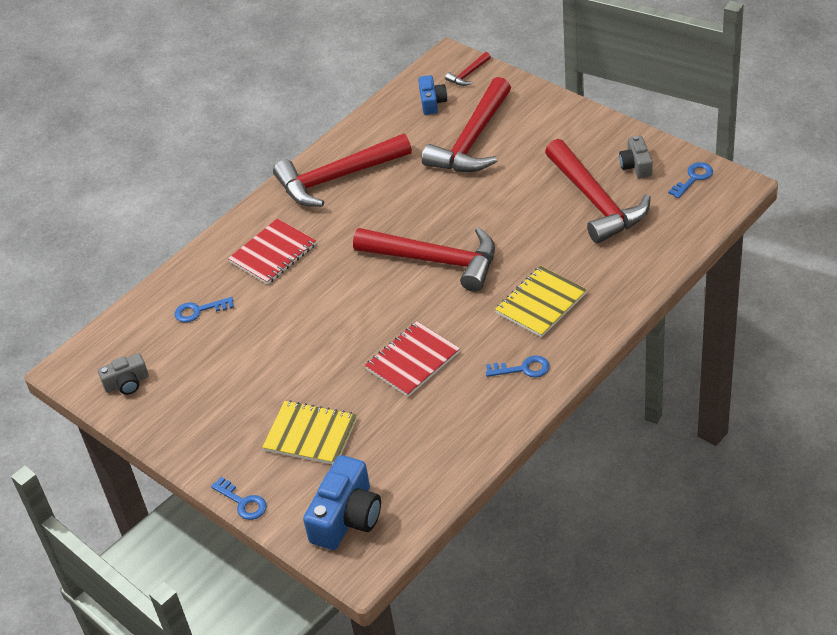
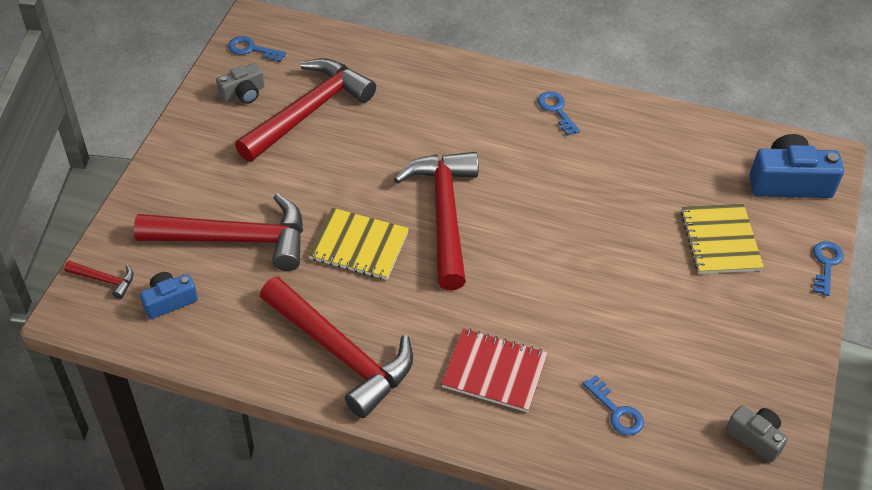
camera: 120 degrees left, 5 degrees up
red notebook [365,321,460,397] -> none
yellow notebook [495,266,587,337] -> yellow notebook moved to [308,208,409,280]

